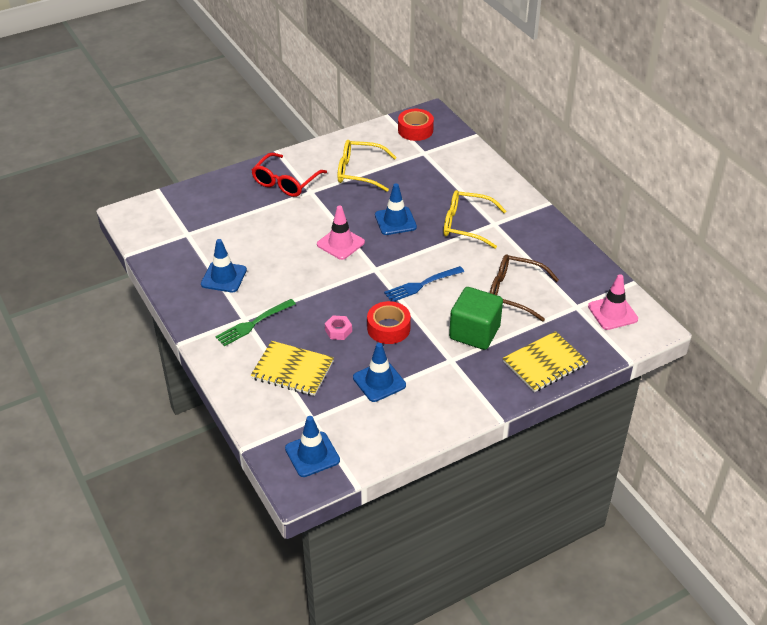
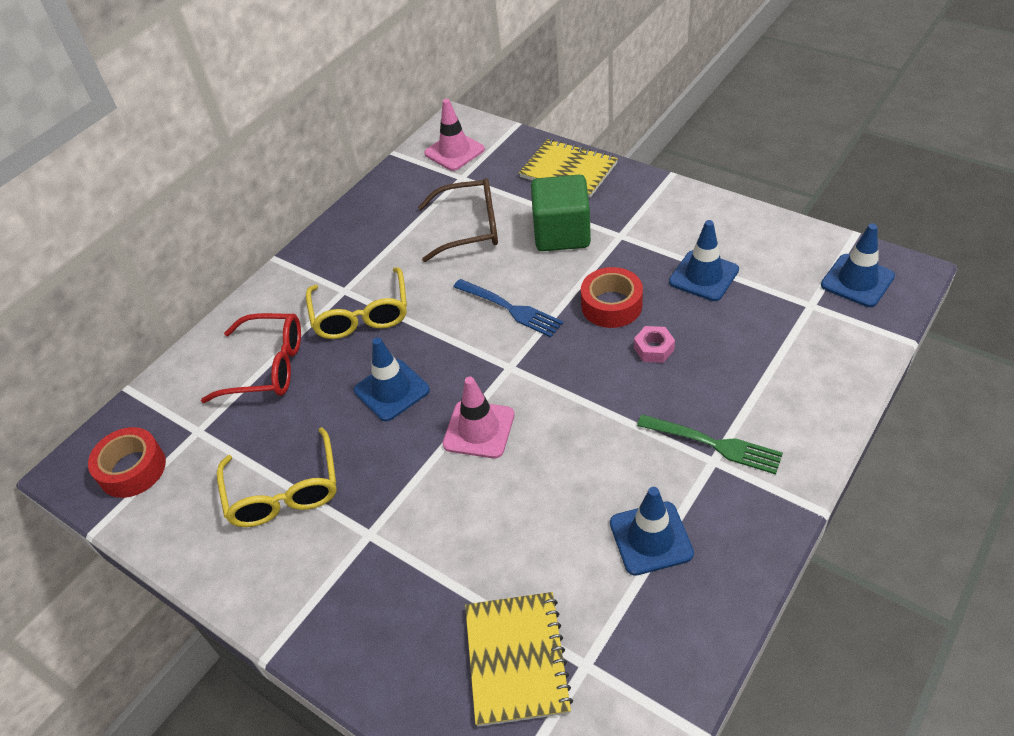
camera: 110 degrees left, 5 degrees up
yellow notebook [250,341,334,396] -> yellow notebook moved to [465,592,573,727]
red glasses [252,153,327,197] -> red glasses moved to [201,313,301,403]
brown glasses [490,254,559,321] -> brown glasses turned 90 degrees counterclockwise [418,178,498,262]

